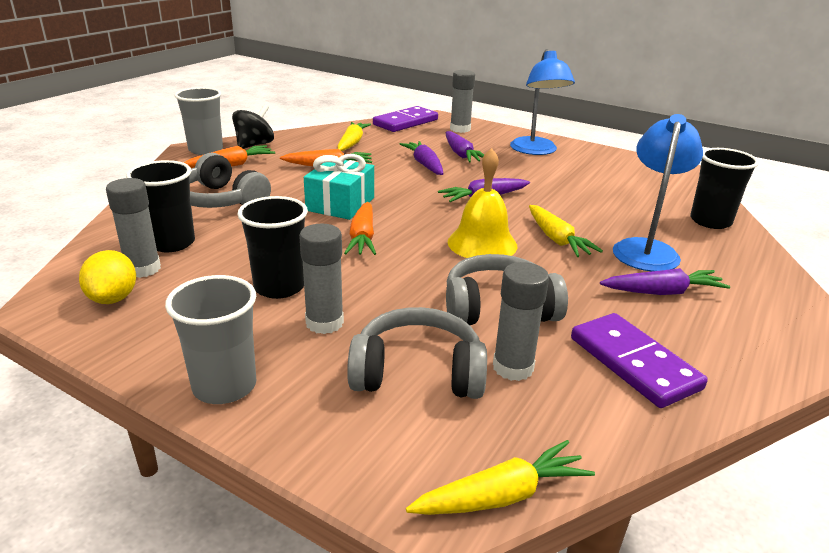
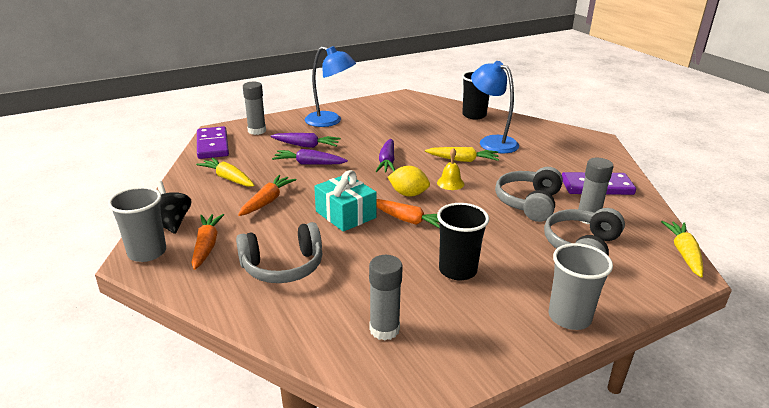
camera: 60 degrees left, 0 degrees up
yellow lemon [79,250,136,304] -> yellow lemon moved to [388,166,430,196]
black cup [126,160,195,252] -> none
grey glue stick [299,224,344,334] -> none
yellow bell [448,148,517,258] -> yellow bell [437,148,464,190], size x0.57
purple carrot [600,268,730,295] -> none

